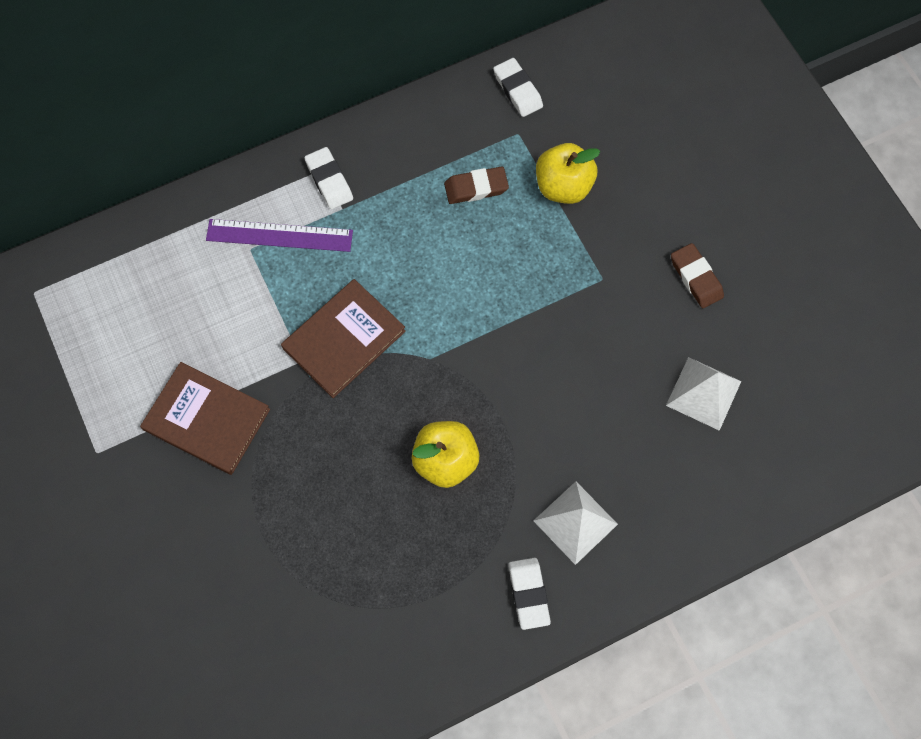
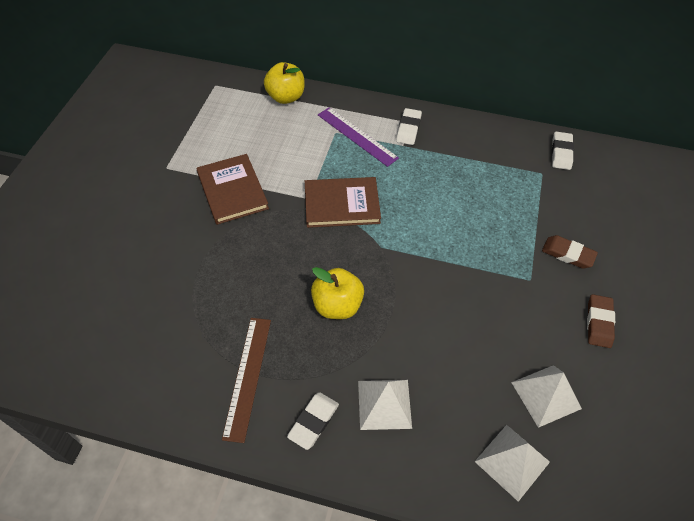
camera: 40 degrees right, 15 degrees down
brown eraser [444,166,509,204] -> brown eraser moved to [542,235,598,269]
yellow apple [536,143,600,204] -> yellow apple moved to [264,62,304,104]
none -> brown ruler [222,318,271,443]
none -> white pyramid [474,425,550,502]

